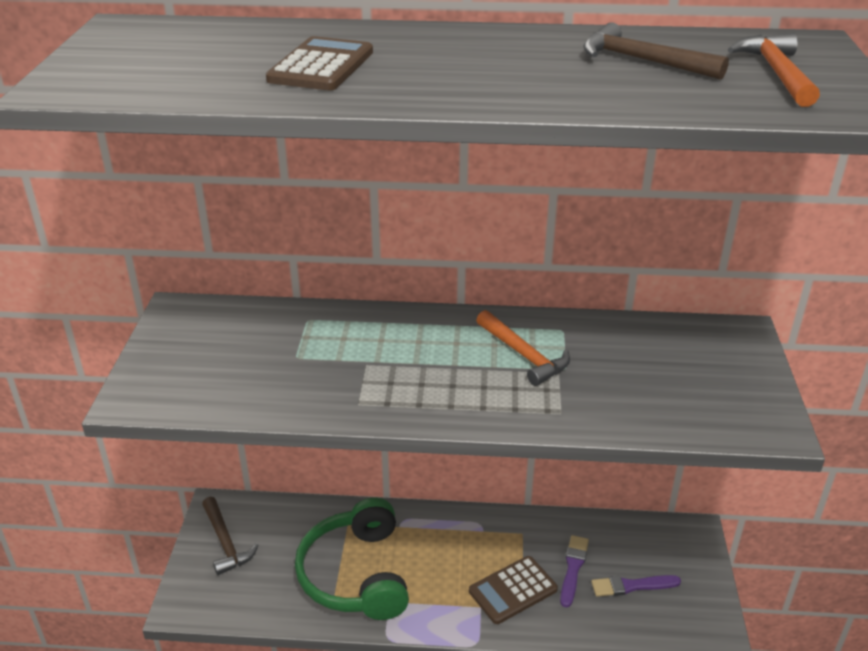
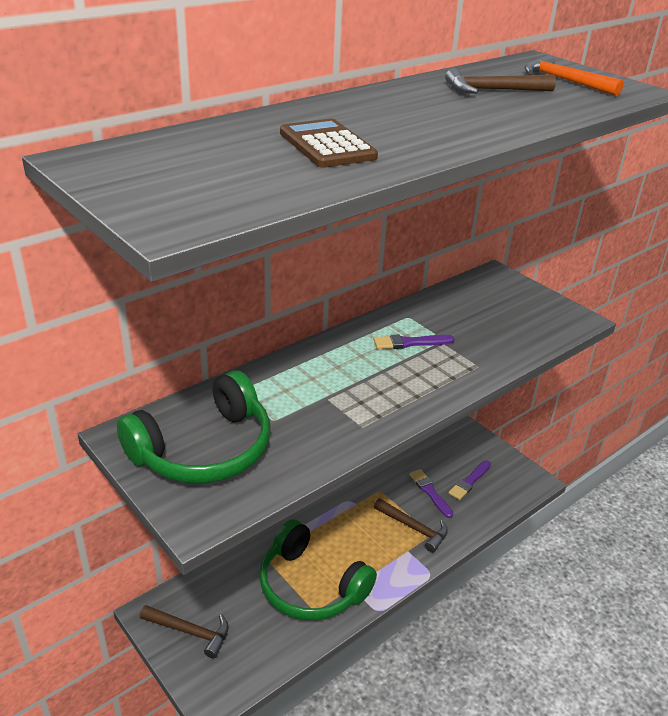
camera: 45 degrees left, 0 degrees up
brown calculator [469,556,558,624] -> brown hammer [374,498,448,553]
orange hammer [476,310,570,386] -> purple brush [374,334,454,349]
none -> green headphones [117,370,271,483]

